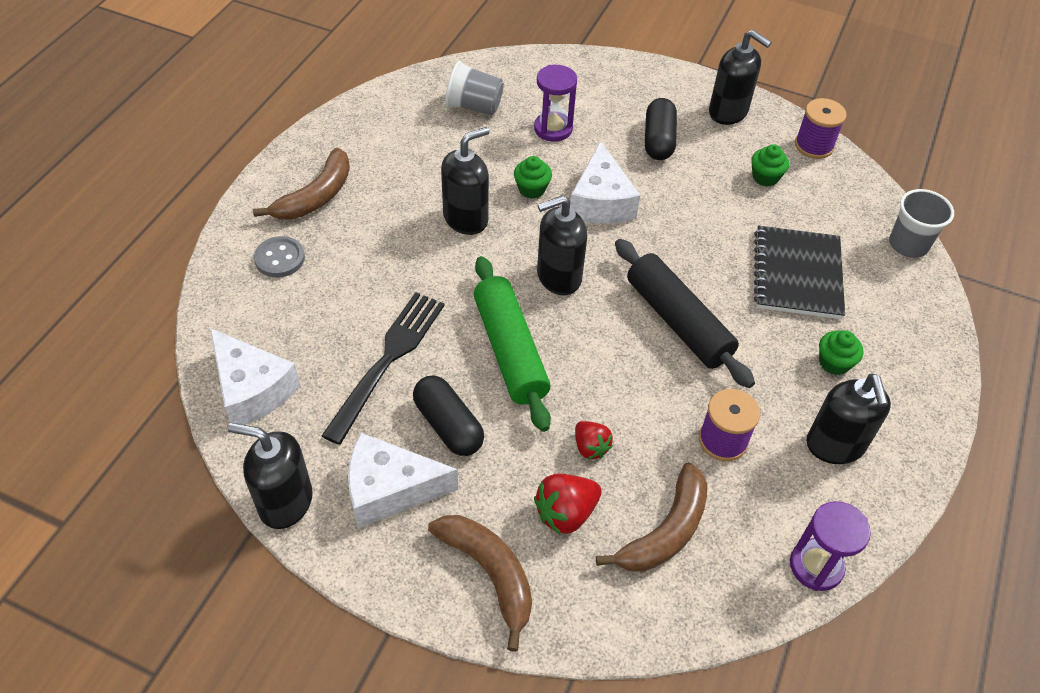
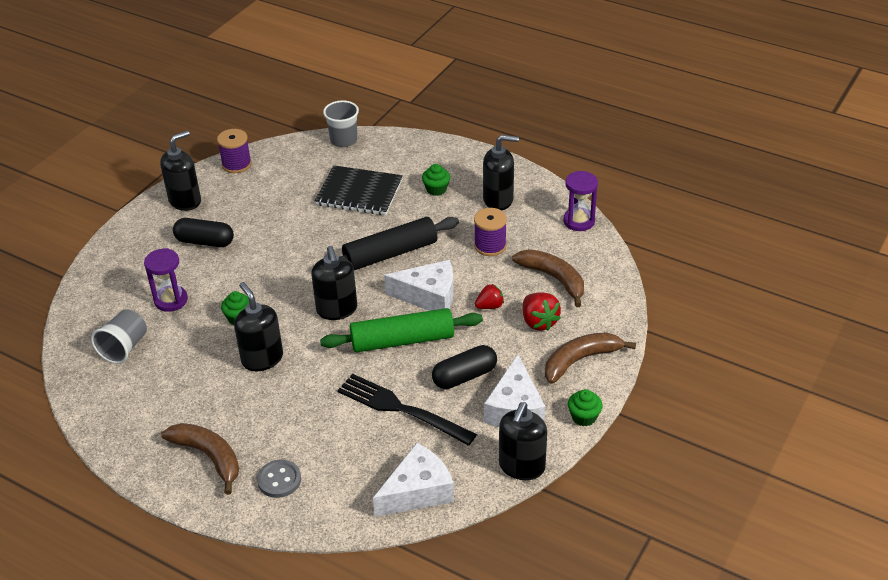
camera: 80 degrees left, 10 degrees down
white cheese [570,141,640,224] -> white cheese moved to [384,260,454,311]
green cupcake [751,144,789,186] -> green cupcake moved to [568,389,603,426]

